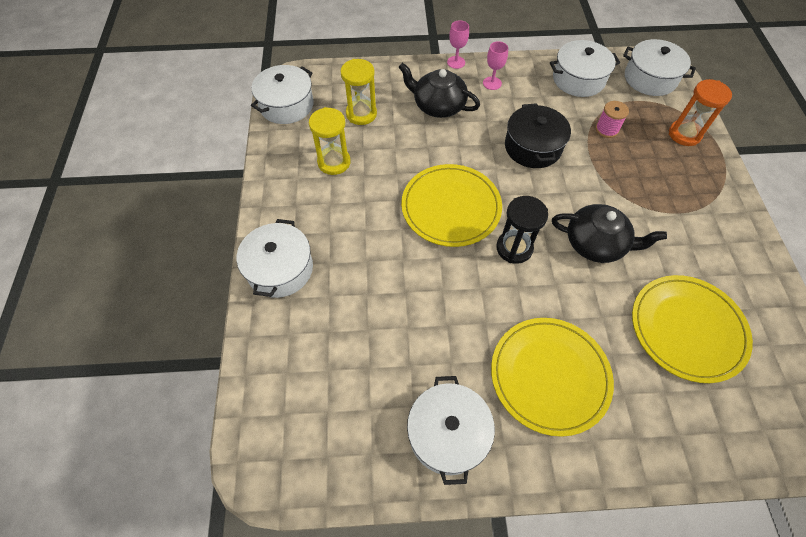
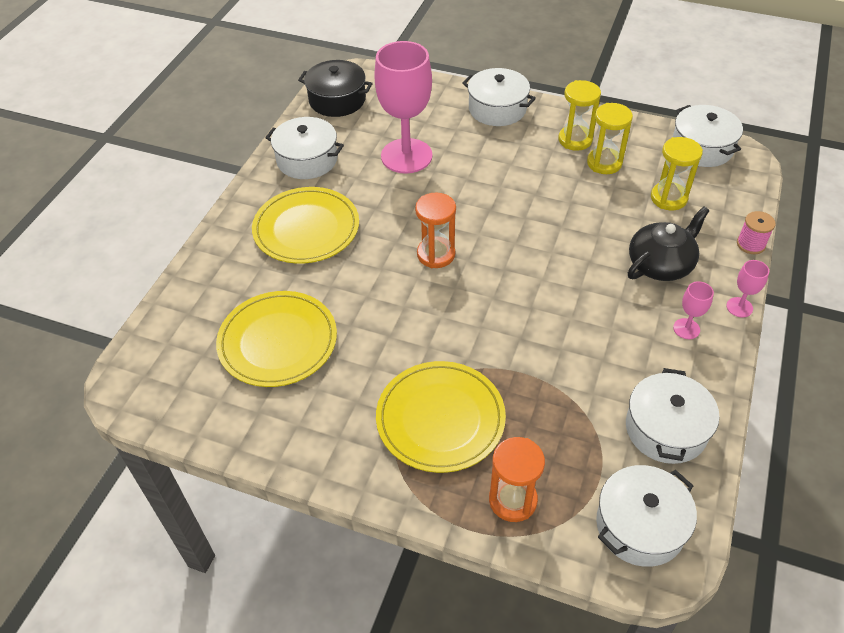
camera: 115 degrees right, 10 degrees down
yellow plate [401,164,502,247] -> yellow plate moved to [376,361,506,473]
black hourglass [496,196,548,264] -> orange hourglass [415,192,456,268]
black pot [505,103,571,168] -> black pot moved to [298,60,373,117]
black teapot [552,204,667,263] -> none
pink spool [596,101,629,138] -> pink spool moved to [737,211,776,254]
none -> pink goblet [374,41,432,174]
none -> yellow hourglass [558,80,601,151]

